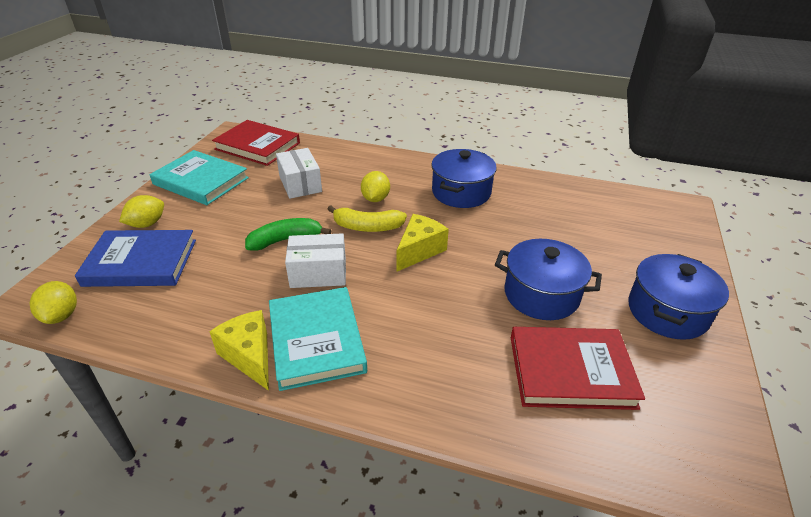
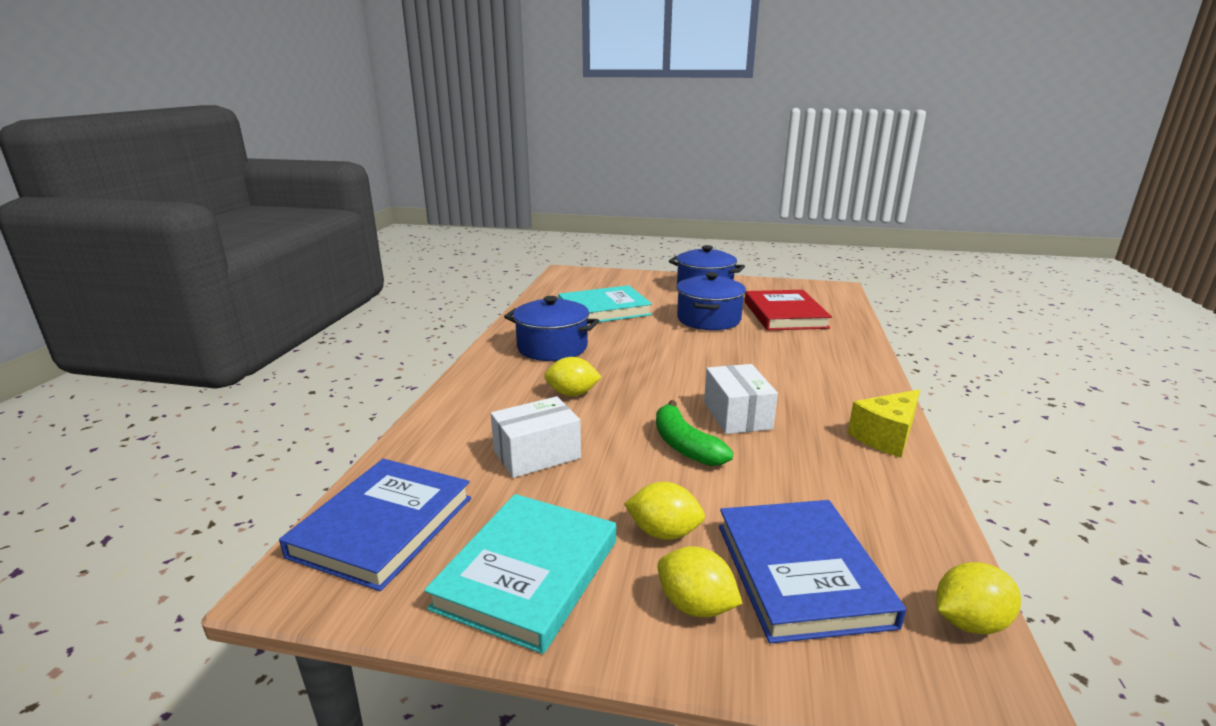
camera: 95 degrees left, 15 degrees down
red book [212,120,300,166] -> blue book [279,459,471,591]
turquoise book [269,287,367,391] -> turquoise book moved to [558,285,652,324]
yellow banana [328,205,407,232] -> none
yellow cheese [397,214,449,271] -> none
none -> yellow lemon [624,482,705,540]

